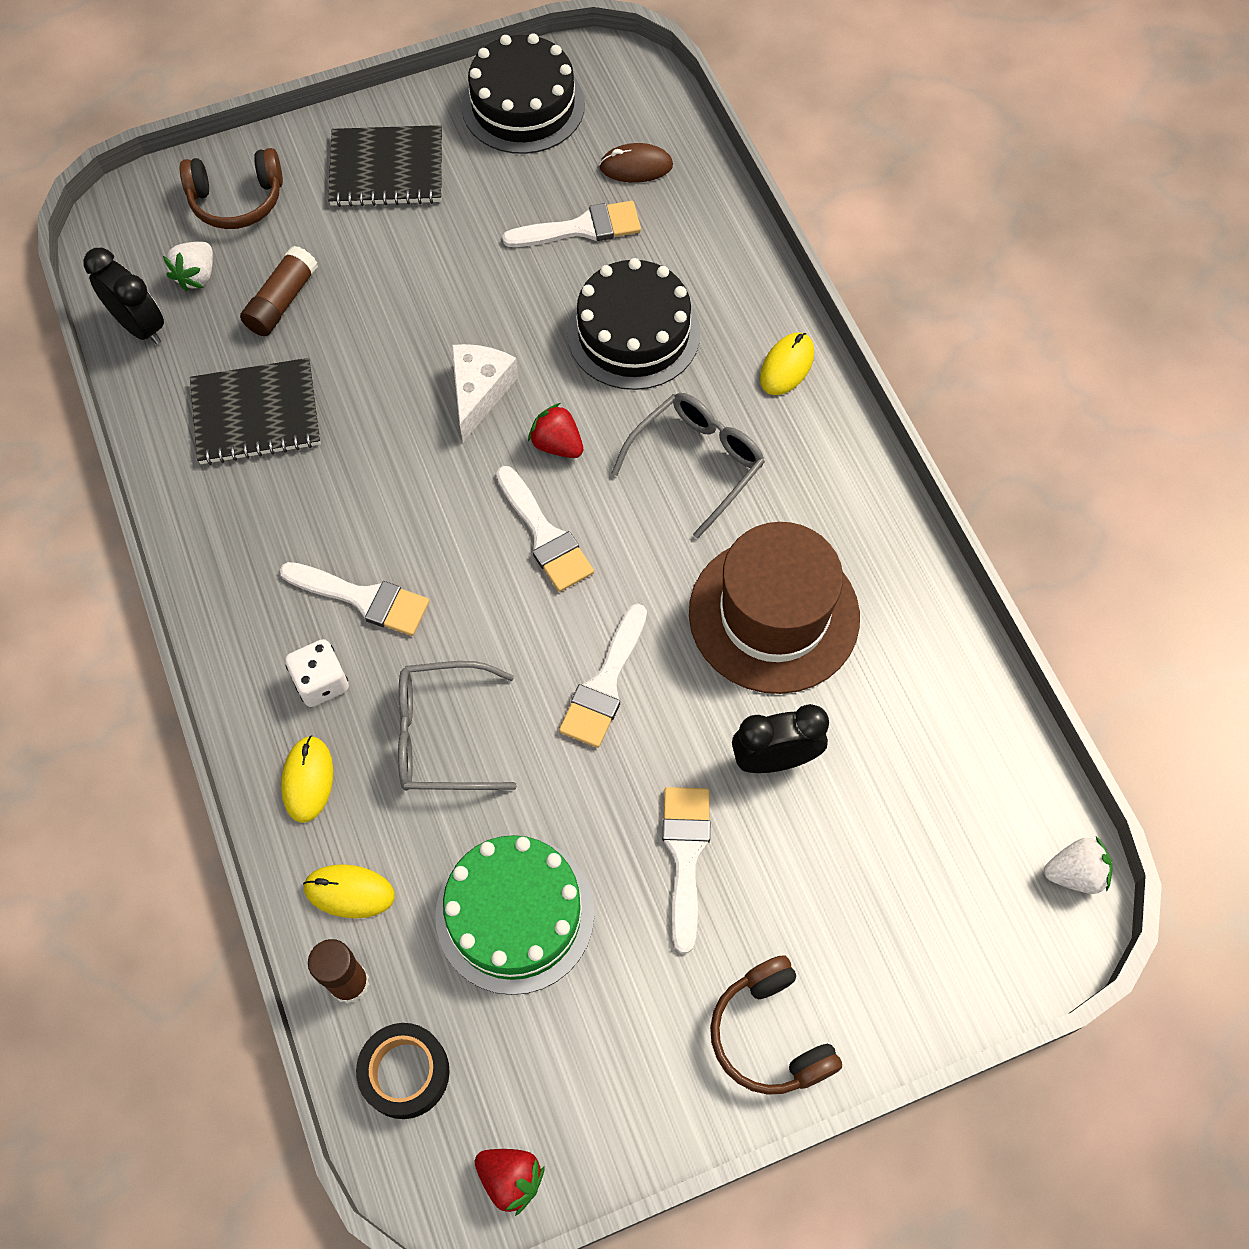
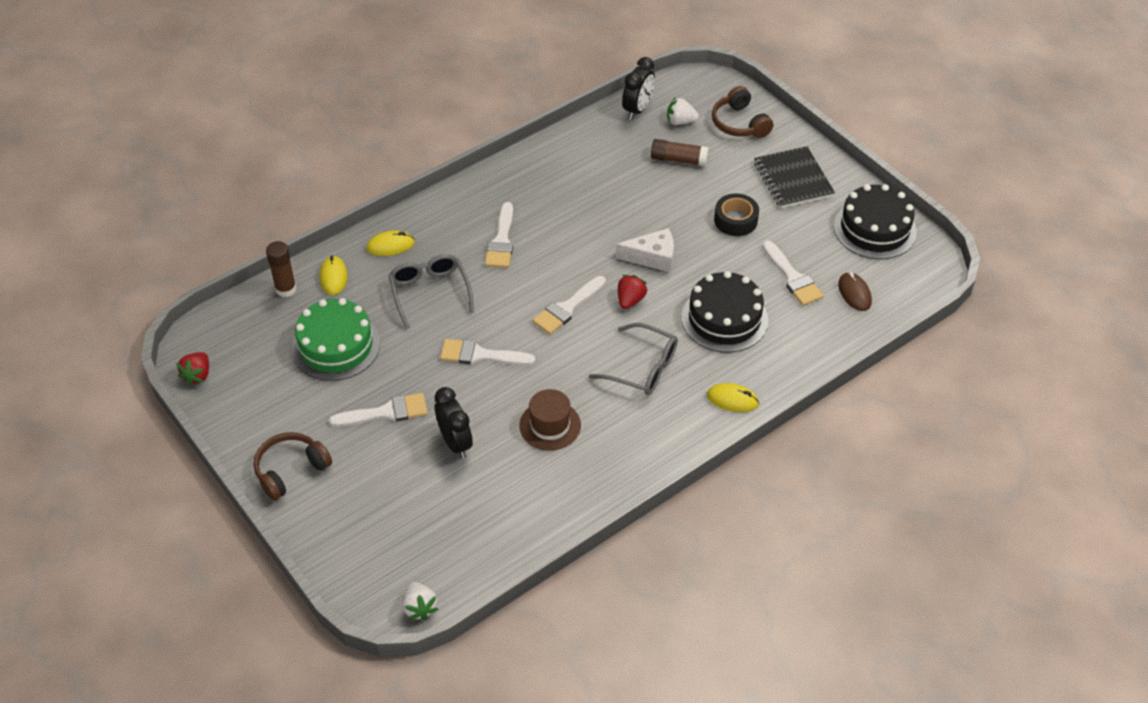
camera: 75 degrees right, 15 degrees down
black notebook [190,358,320,465] -> none
white dice [285,639,349,707] -> none
black tape [356,1023,450,1119] -> black tape moved to [714,194,759,236]
brown hat [689,522,860,694] -> brown hat [519,389,581,450], size x0.57

